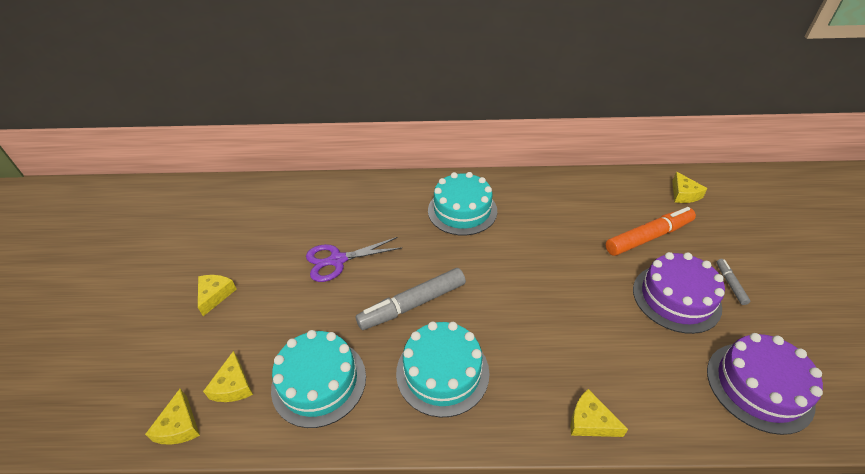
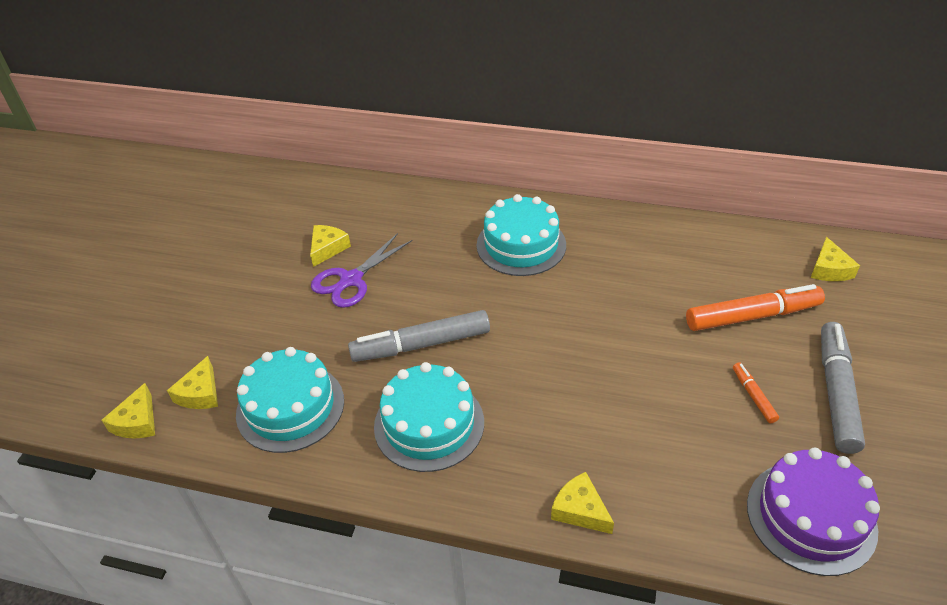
camera: 15 degrees right, 0 degrees up
yellow cheese [198,275,237,316] -> yellow cheese moved to [310,225,351,267]
purple scissors [306,237,401,282] -> purple scissors turned 45 degrees counterclockwise [311,233,413,308]
purple cake [633,252,725,334] -> orange marker [733,362,779,423]
grey marker [717,259,750,305] -> grey marker [821,322,865,454], size x2.10

